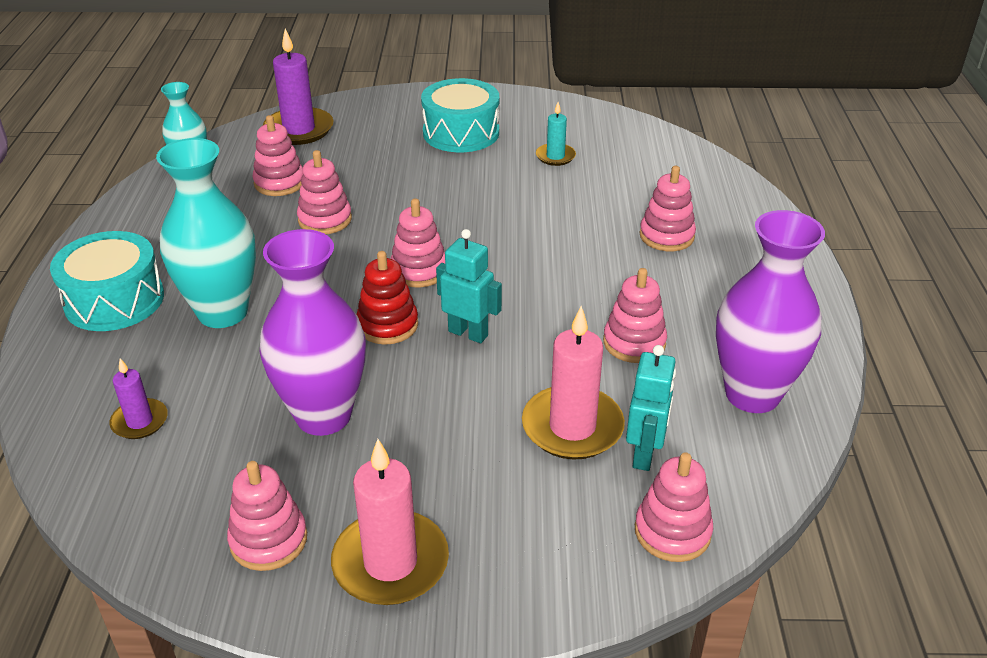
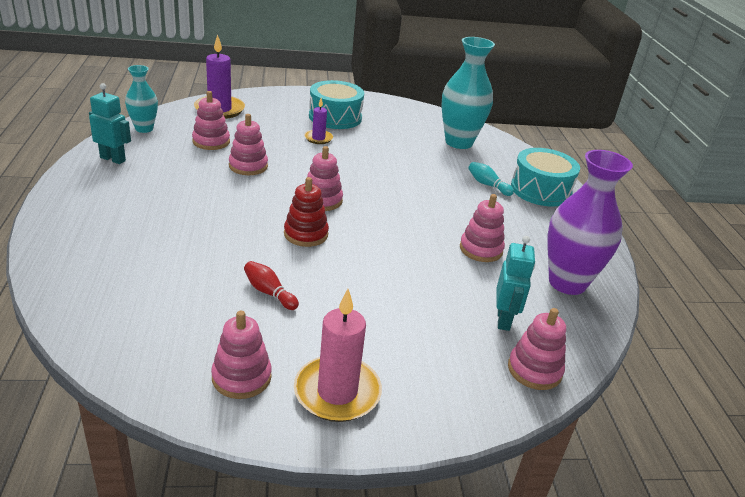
camera: 10 degrees left, 5 degrees down
turquoise drum [50,231,164,331] -> turquoise drum moved to [511,148,580,206]
purple candle [109,358,168,439] -> purple candle moved to [304,98,333,144]
turquoise vase [156,138,256,328] -> turquoise vase moved to [441,37,495,149]
purple vase [260,229,366,436] -> red bowling pin [244,261,299,310]
turquoise robot [436,229,502,343] -> turquoise robot moved to [89,83,131,164]
pink candle [522,306,625,460] -> none
turquoise candle [536,102,576,166] -> none
pink stacking toy [640,166,696,251] -> turquoise bowling pin [468,162,514,196]

